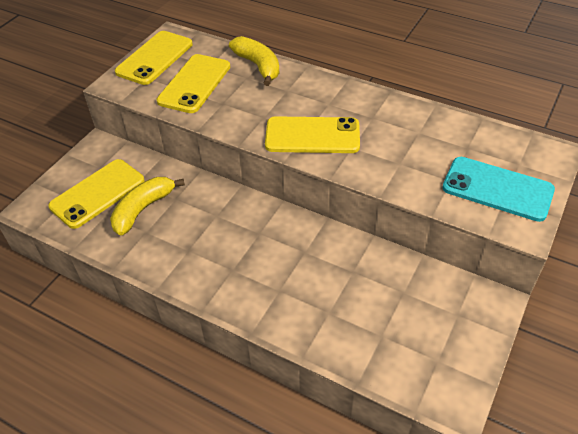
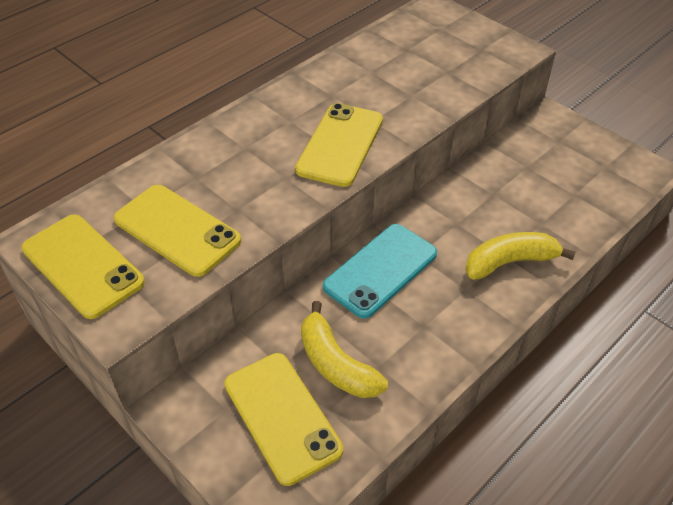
camera: 75 degrees left, 0 degrees up
yellow banana [229,36,279,86] -> yellow banana moved to [465,232,576,280]
turquoise phone [442,157,555,222] -> turquoise phone moved to [323,224,437,319]

